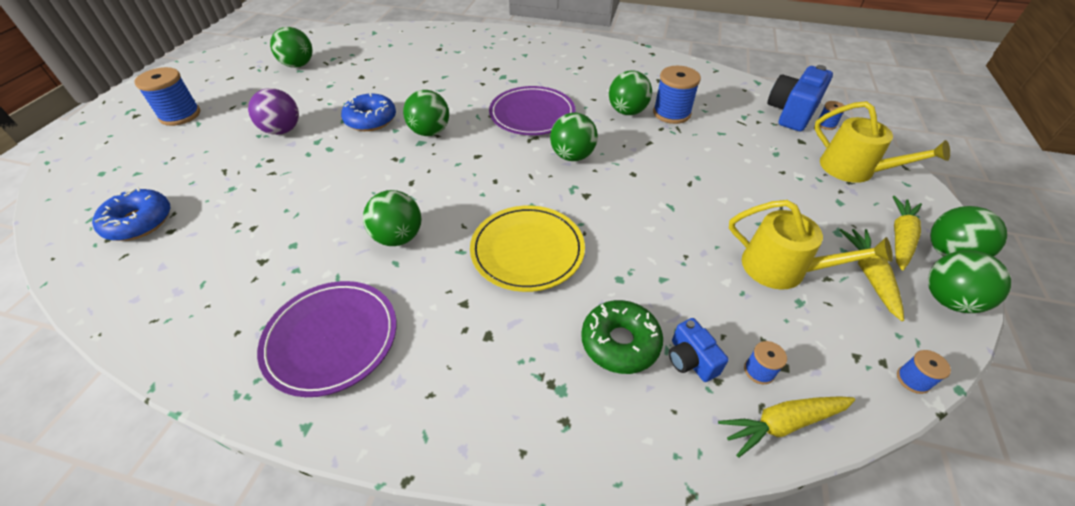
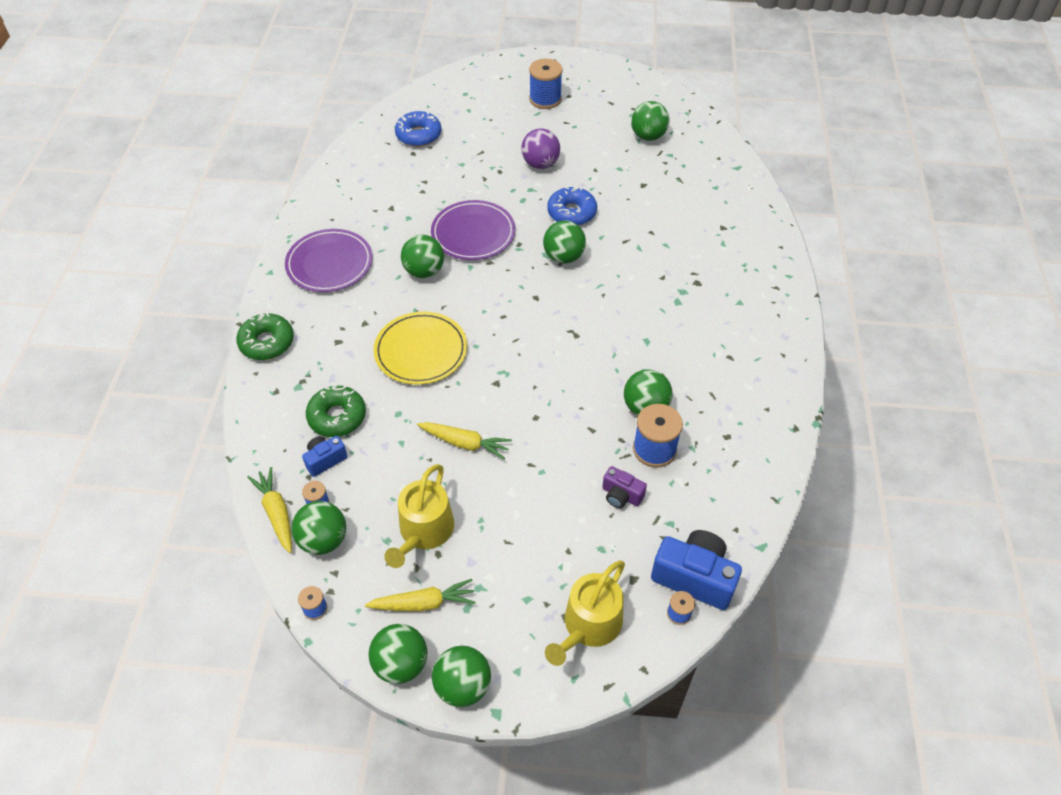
camera: 80 degrees right, 5 degrees up
purple plate [489,86,576,135] -> purple plate moved to [431,200,515,260]
green ball [550,113,598,161] -> green ball moved to [292,501,346,555]
yellow carrot [893,196,922,271] -> yellow carrot moved to [417,422,512,459]
none -> green donut [236,313,294,360]
none -> purple camera [602,466,647,508]

